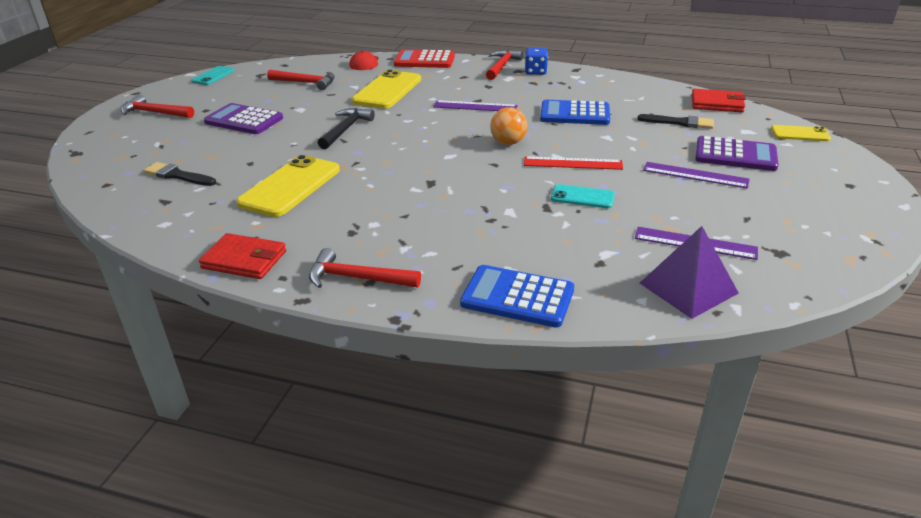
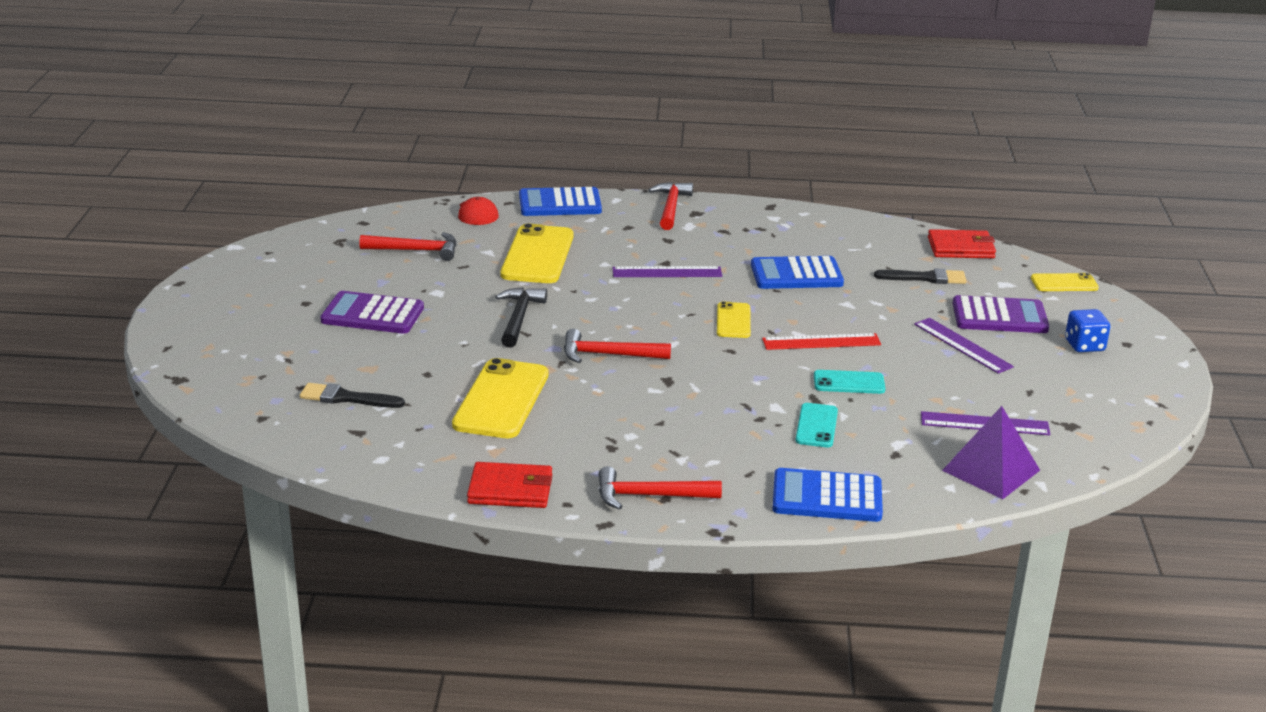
camera: 15 degrees left, 5 degrees down
red hammer [121,94,194,118] -> red hammer moved to [564,329,671,363]
turquoise phone [192,66,234,85] -> turquoise phone moved to [795,403,838,447]
red calculator [394,50,455,68] -> blue calculator [519,187,602,216]
orange ball [490,107,528,145] -> yellow phone [717,302,751,338]
blue dice [525,48,548,75] -> blue dice moved to [1065,309,1110,352]
purple ruler [643,162,750,188] -> purple ruler turned 45 degrees clockwise [914,318,1014,374]

